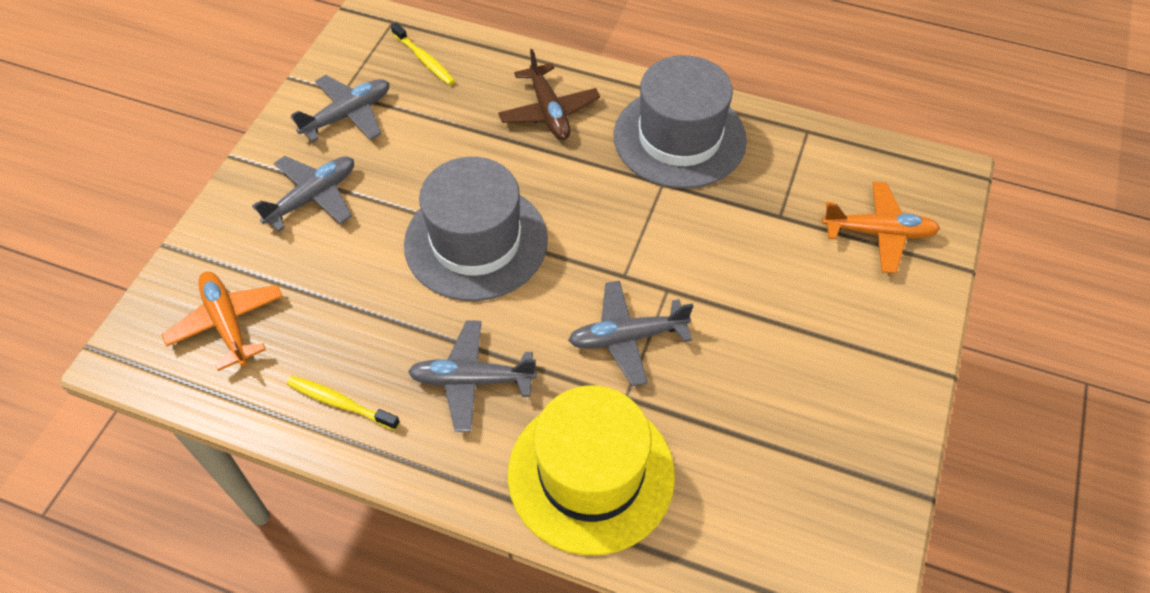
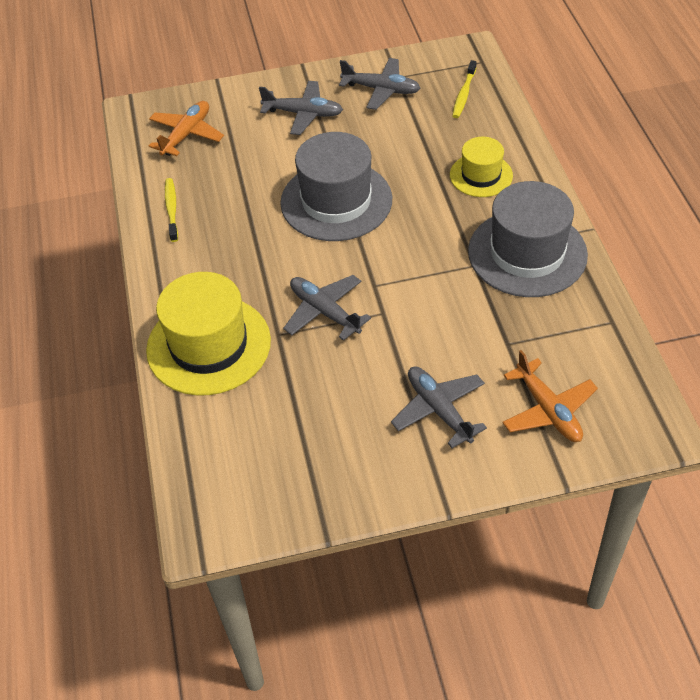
camera: 60 degrees right, 5 degrees down
grey plane [408,320,537,432] -> grey plane moved to [391,366,487,448]
brown plane [498,49,600,140] -> yellow hat [450,137,513,197]

